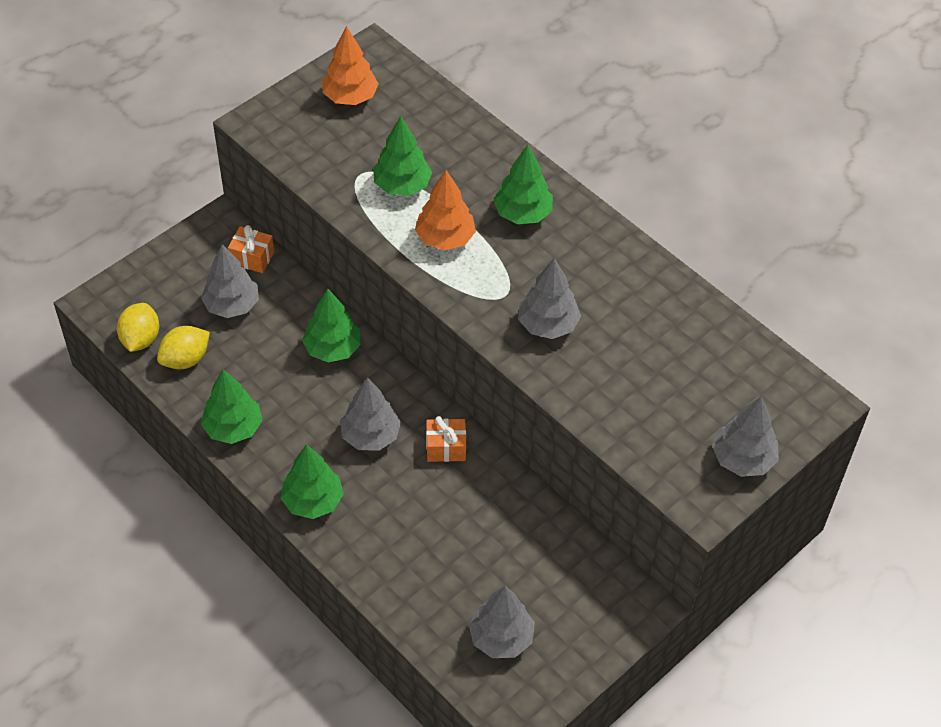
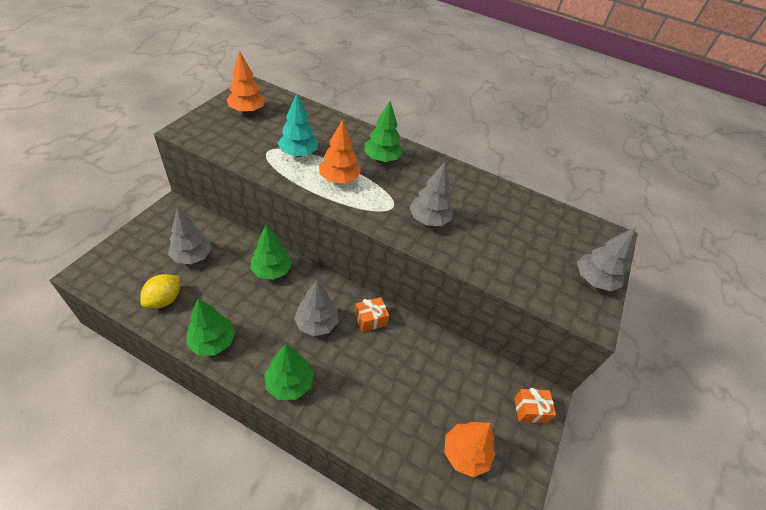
camera: 25 degrees left, 5 degrees down
yellow lemon [117,303,159,352] -> none
orange gift [228,225,274,273] -> orange gift moved to [514,388,556,423]
green tree [373,116,432,196] -> turquoise tree [278,93,318,157]
grey tree [469,586,535,658] -> orange tree [444,422,495,477]

